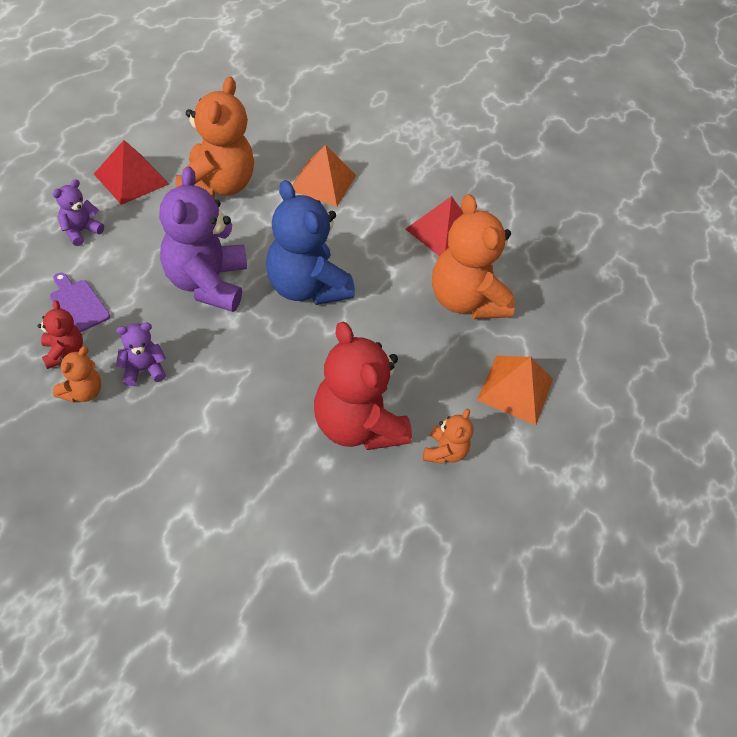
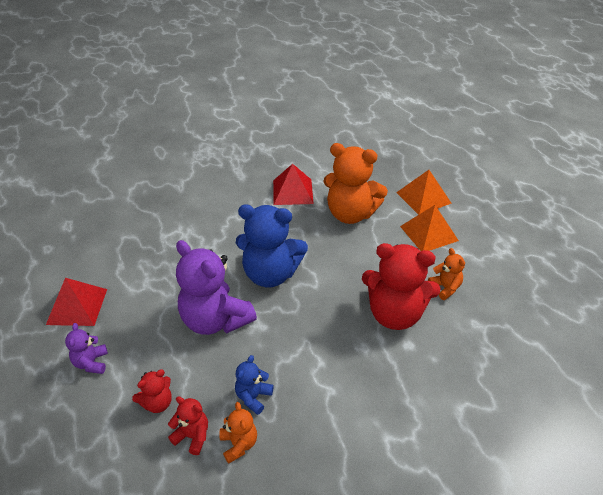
camera: 40 degrees left, 10 degrees down
purple cutting board [50,273,110,332] -> red teddy bear [132,370,172,413]
purple teddy bear [116,323,166,386] -> blue teddy bear [235,355,274,415]
orange teddy bear [175,76,254,199] -> none
orange pyramid [292,145,356,207] -> orange pyramid moved to [396,170,451,215]

